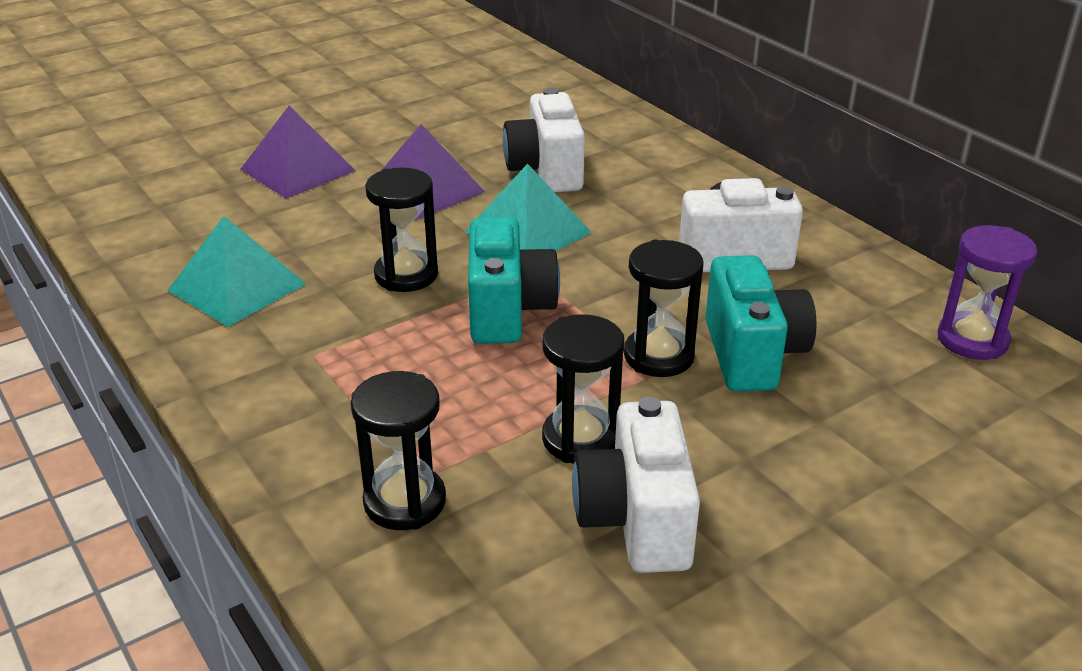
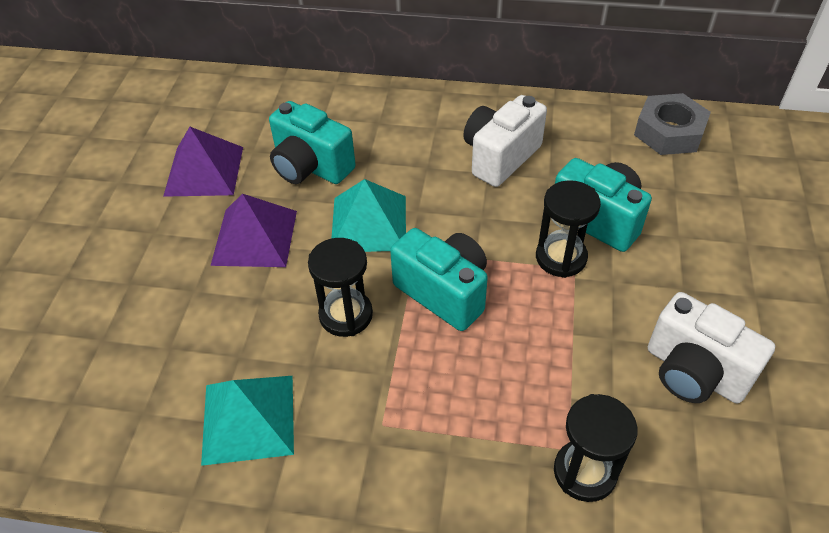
camera: 45 degrees left, 15 degrees up
purple pyramid [240,106,356,199] -> purple pyramid moved to [163,127,243,197]
white camera [503,88,585,192] -> turquoise camera [269,101,356,184]
black hourglass [542,314,624,464] -> none
purple hourglass [937,225,1037,360] -> grey nut [634,93,711,155]

